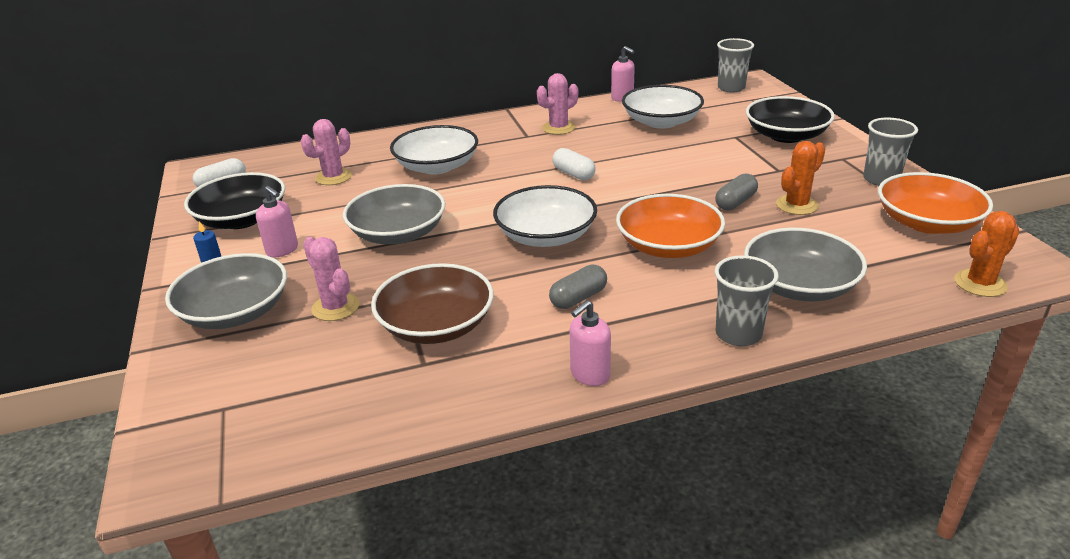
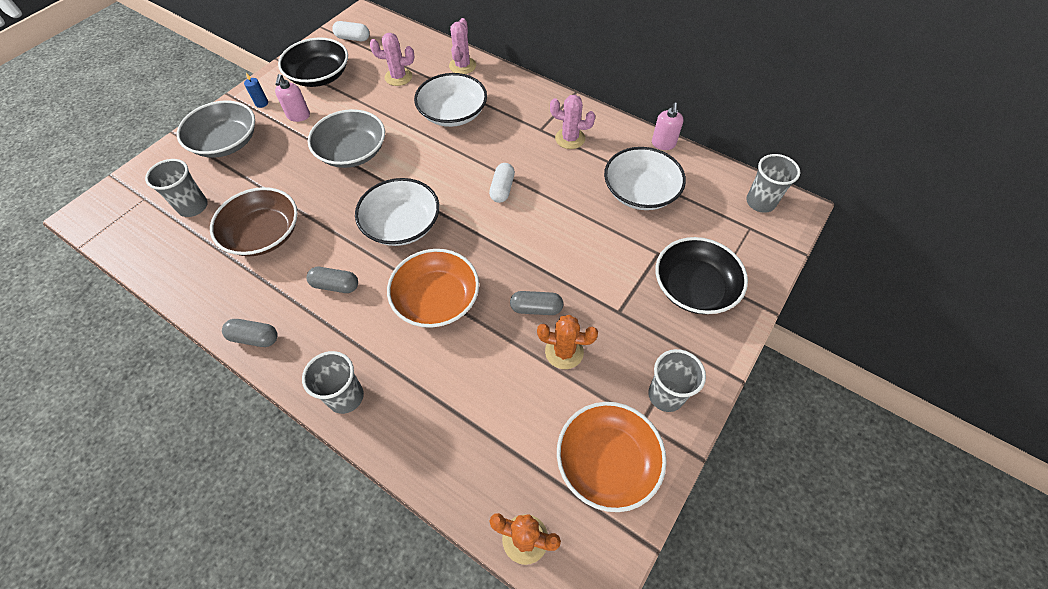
camera: 50 degrees right, 25 degrees up
pink cactus [303,237,360,321] -> pink cactus moved to [449,18,476,74]
pink soap dispenser [570,300,611,386] -> grey capsule [222,319,278,347]
grey bowl [744,228,867,301] -> none
none -> grey cup [145,159,208,217]

